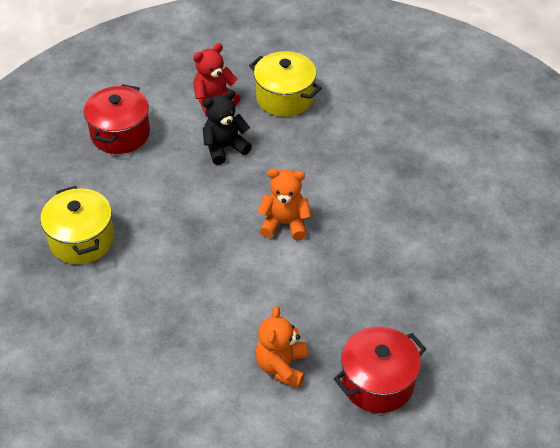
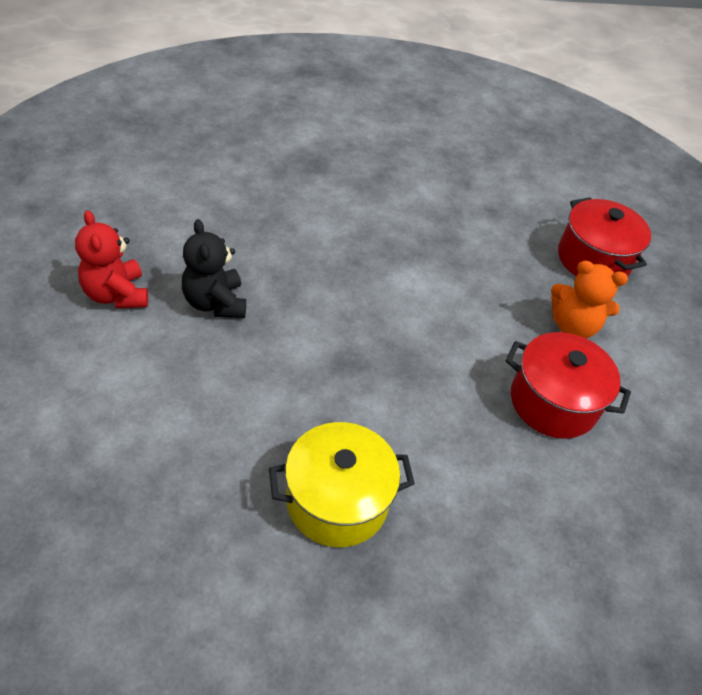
camera: 85 degrees left, 0 degrees up
red pot [84,84,150,154] -> red pot moved to [505,332,631,439]
yellow pot [249,51,322,117] -> none
orange teddy bear [257,169,311,241] -> none

